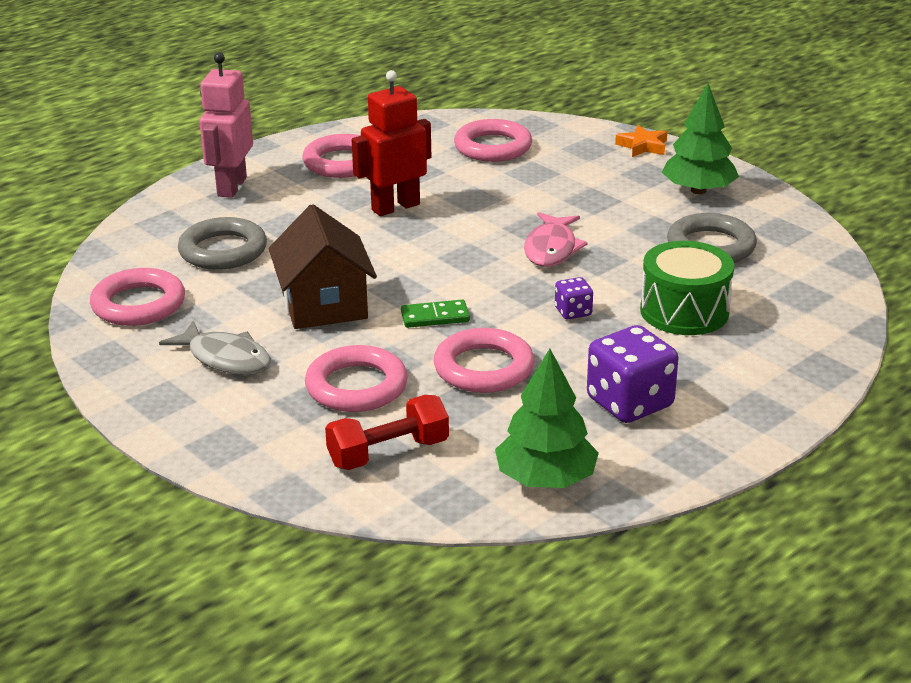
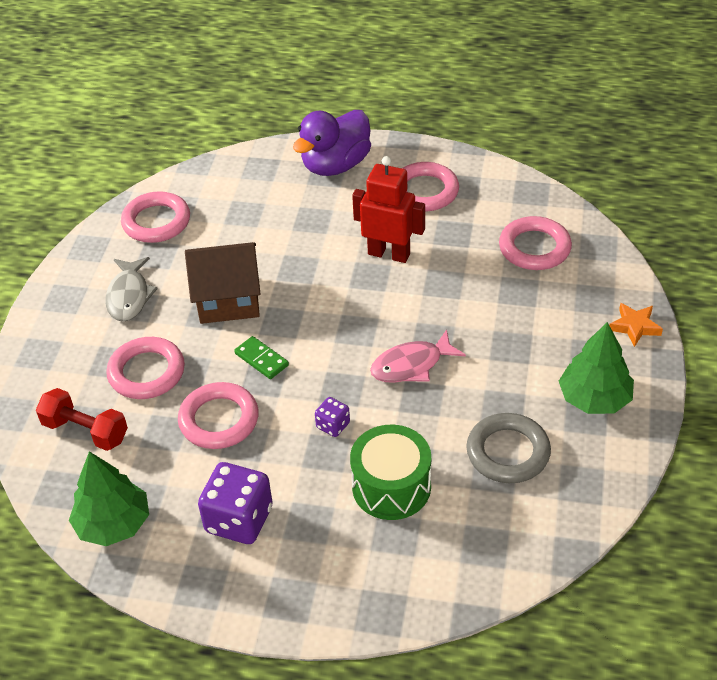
camera: 55 degrees right, 15 degrees up
grey ring [178,217,267,270] -> none
pink robot [199,53,253,198] -> purple duck [293,110,371,176]
brown house [269,204,377,329] -> brown house turned 45 degrees clockwise [185,242,261,324]

